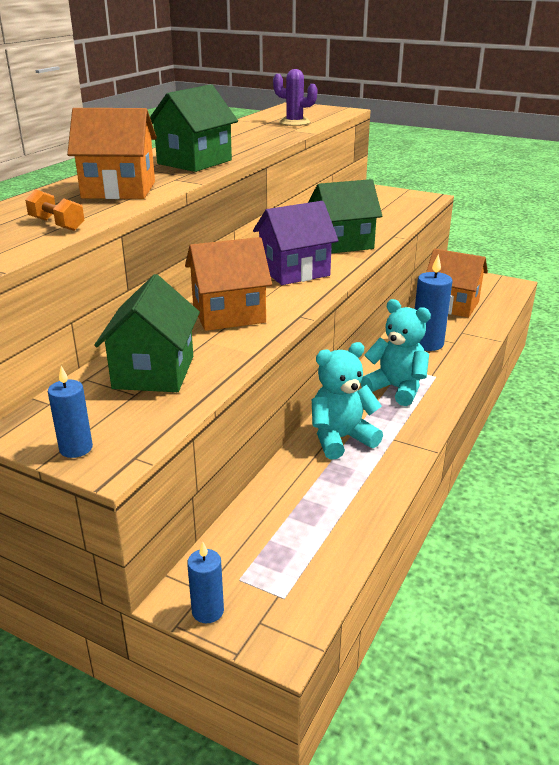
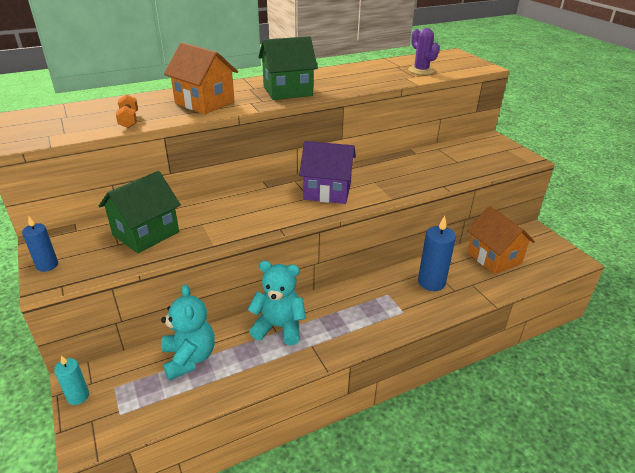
camera: 35 degrees right, 5 degrees up
orange house [185,237,272,331] -> none
blue candle [187,542,224,623] -> turquoise candle [54,355,89,405]
green house [308,179,382,254] -> none
turquoise teddy bear [361,299,431,406] -> turquoise teddy bear moved to [161,284,215,380]

